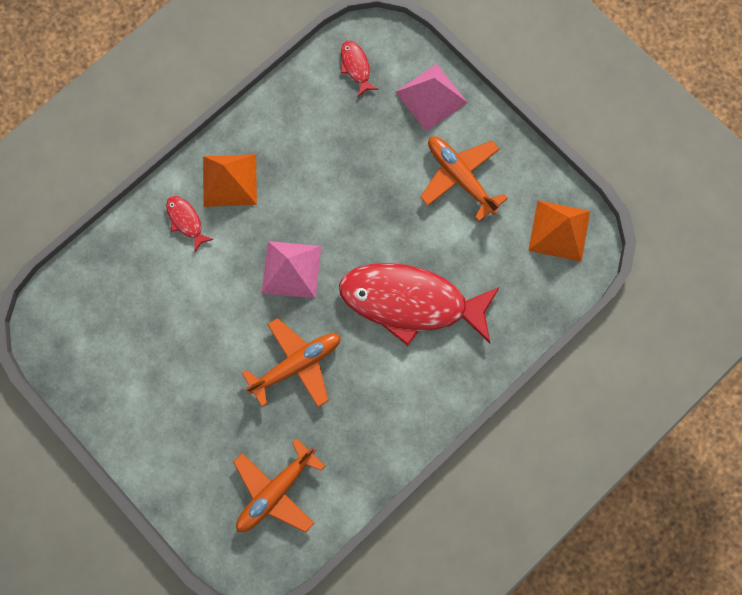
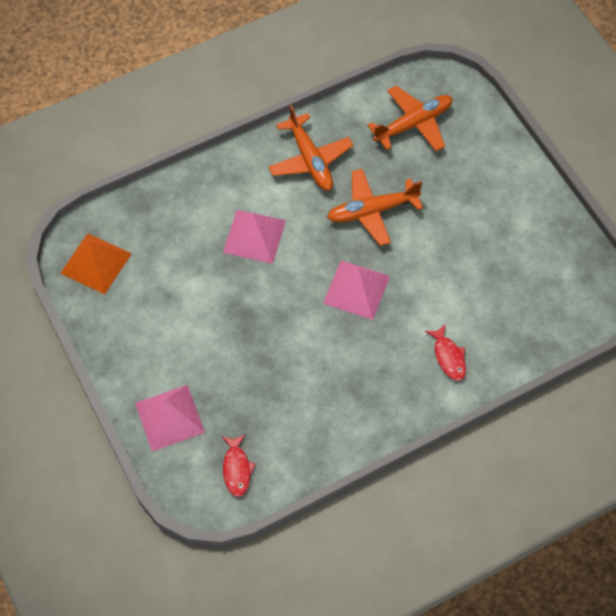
camera: 165 degrees left, 15 degrees down
orange pyramid [203,154,257,207] -> none
red fish [339,263,500,346] -> pink pyramid [223,210,286,264]
orange plane [420,136,508,221] -> orange plane moved to [268,105,353,191]

